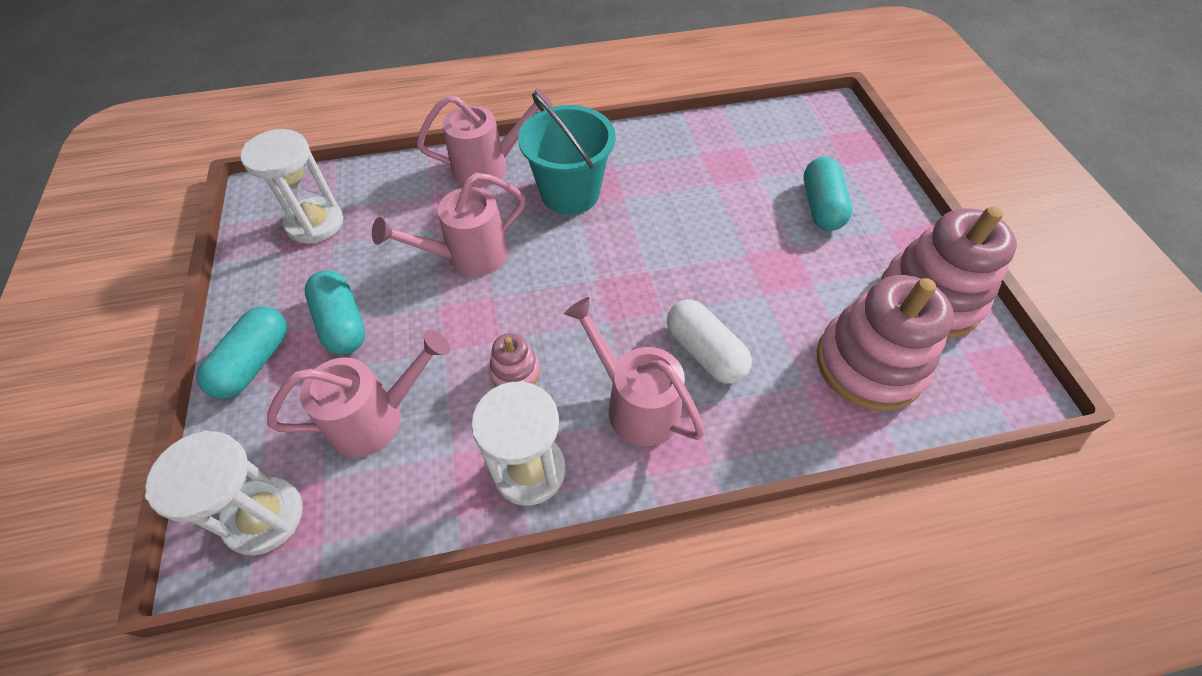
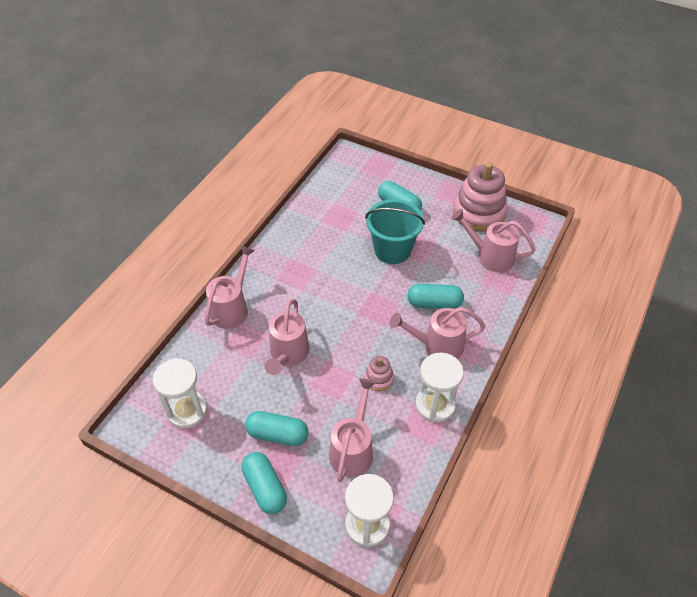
camera: 50 degrees left, 5 degrees down
turquoise bucket [518,93,616,215] -> turquoise bucket moved to [365,199,425,264]
white capsule [667,299,752,383] -> turquoise capsule [407,284,464,309]
pink stacking toy [816,275,954,411] -> pink watering can [451,209,536,272]

